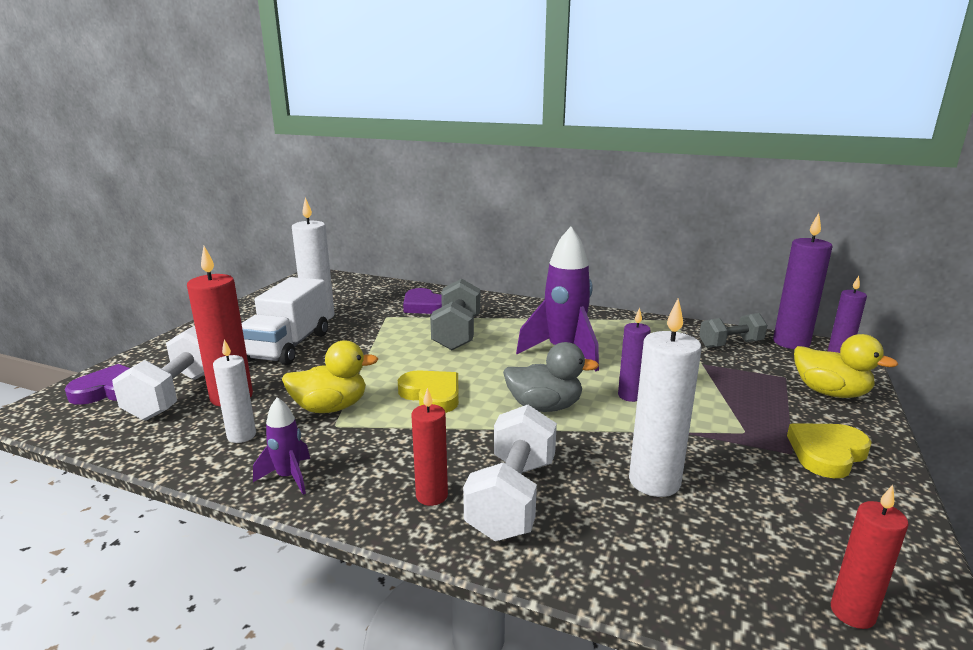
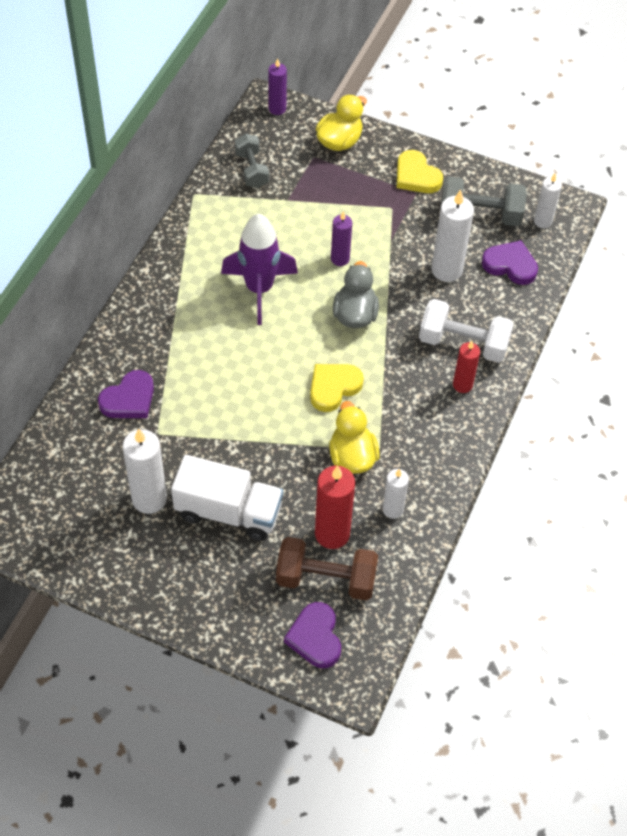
camera: 90 degrees left, 35 degrees up
white dumbbell [112,326,205,421] -> brown dumbbell [276,537,378,601]
purple rocket [253,397,310,495] -> none
grey dumbbell [430,278,480,350] -> grey dumbbell moved to [440,176,527,226]
purple candle [773,213,833,349] -> none
red candle [831,485,909,629] -> white candle [534,174,562,228]
none -> purple heart [482,240,538,285]

